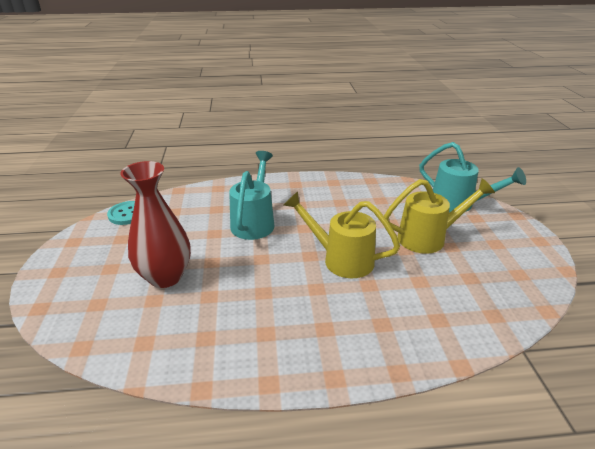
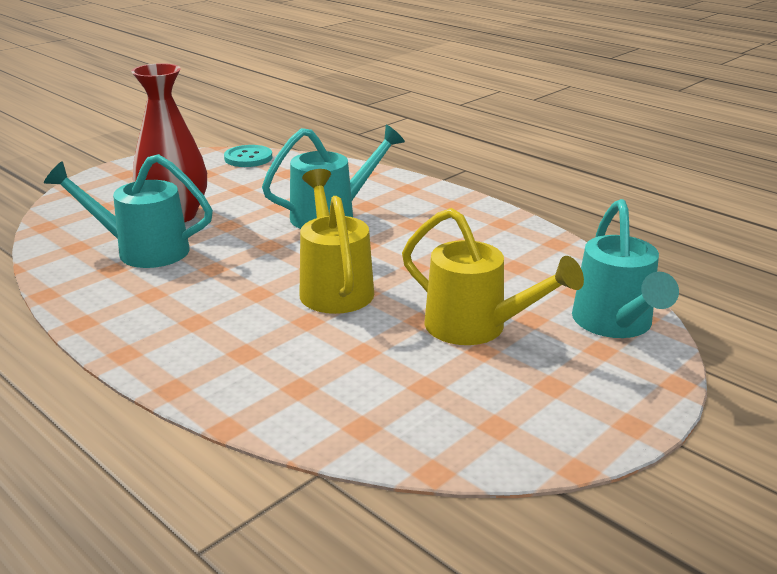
camera: 50 degrees right, 5 degrees down
none -> turquoise watering can [44,154,213,268]

